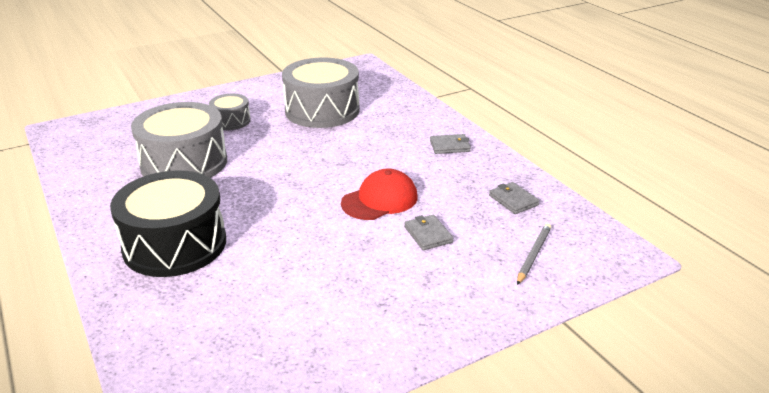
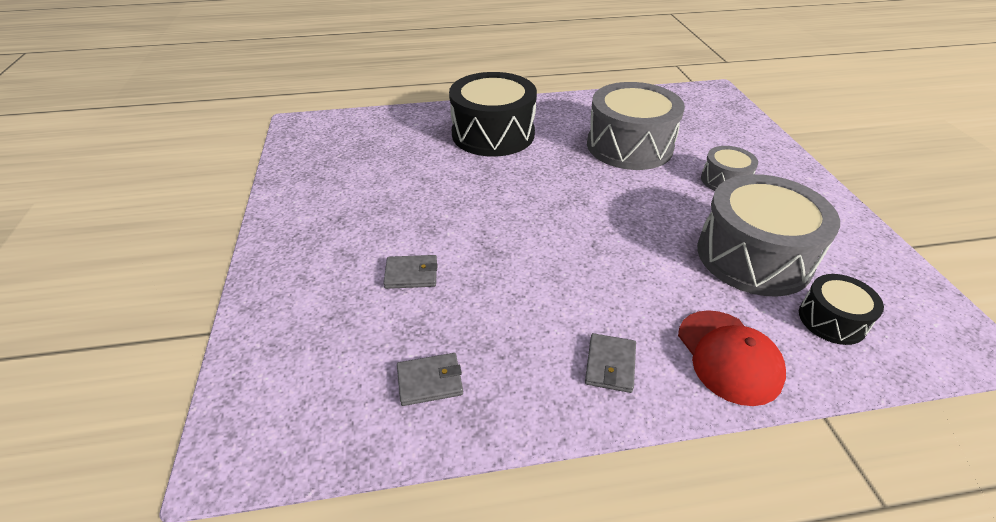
camera: 110 degrees right, 10 degrees up
red cap [341,169,418,220] -> red cap moved to [678,310,786,406]
grey pencil [517,223,551,285] -> none
none -> black drum [799,274,884,345]

